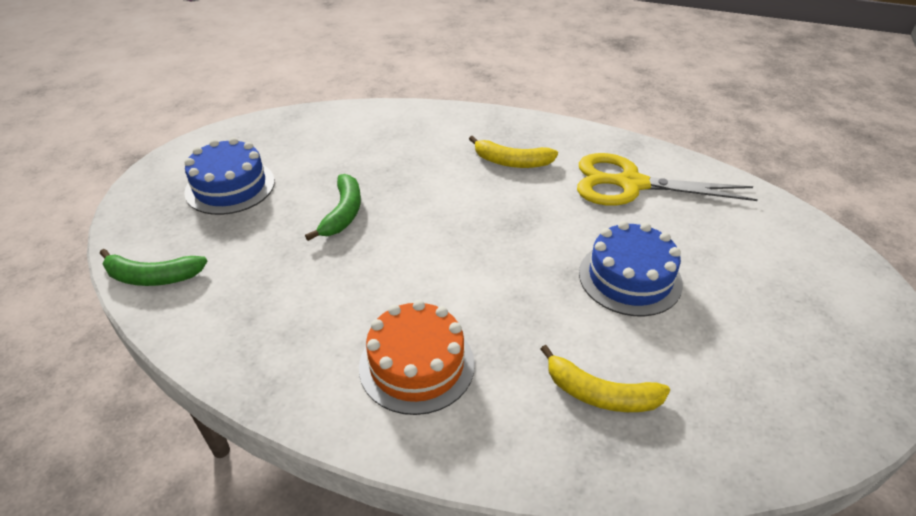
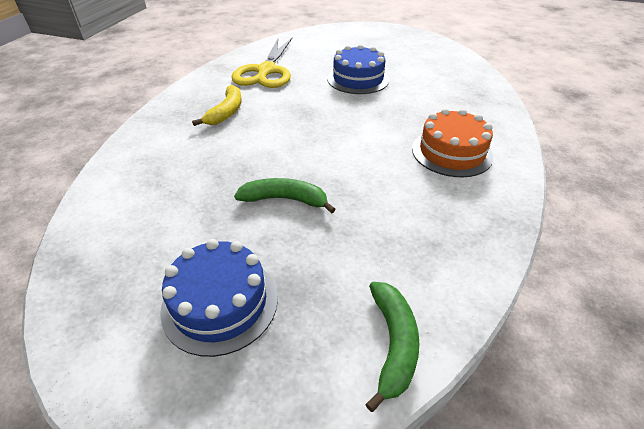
camera: 90 degrees left, 0 degrees up
yellow banana [541,345,670,412] -> none

